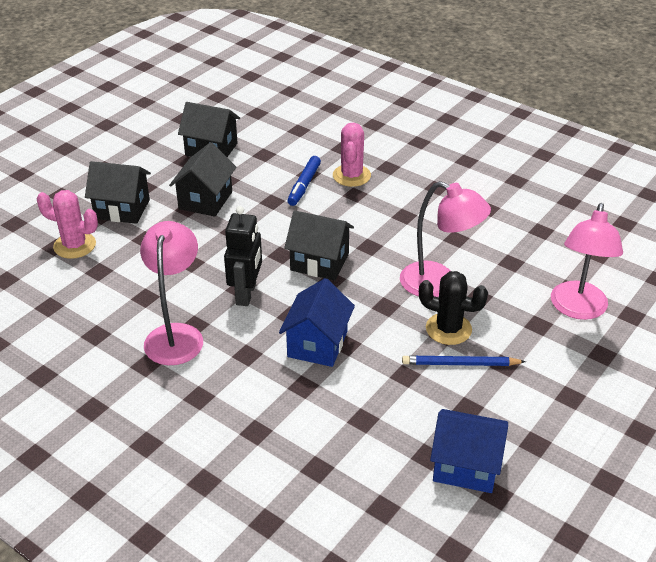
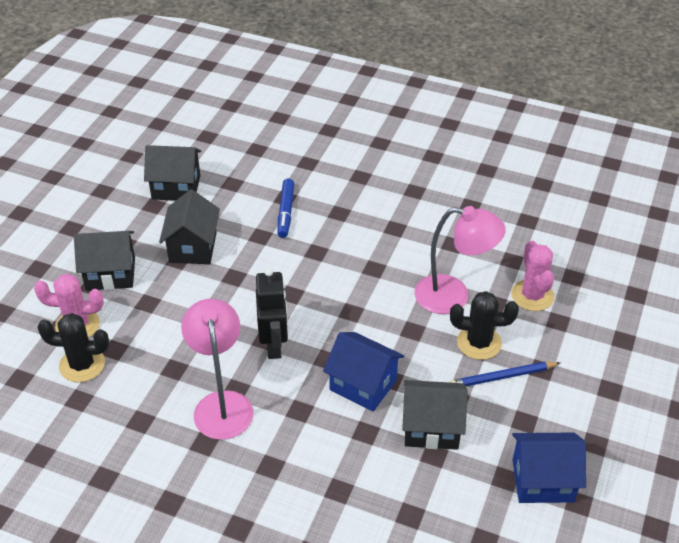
camera: 15 degrees left, 5 degrees up
blue house [279,278,355,367] -> blue house turned 60 degrees counterclockwise [323,332,404,412]
black house [284,210,354,281] -> black house moved to [402,380,468,450]
pink cactus [333,123,371,187] -> pink cactus moved to [511,241,555,311]
pink lamp [551,203,623,320] -> none
none -> black cactus [37,313,109,382]

